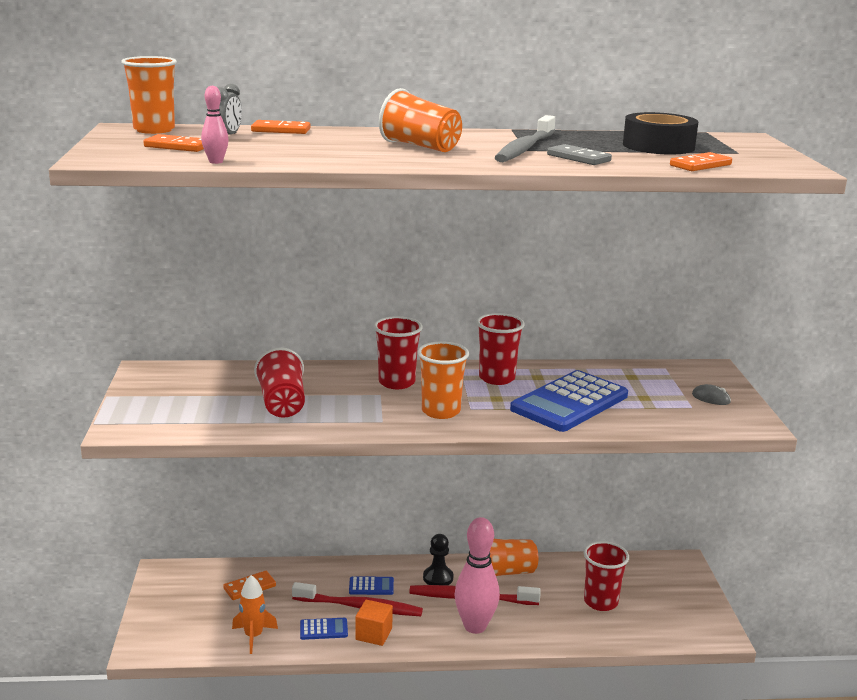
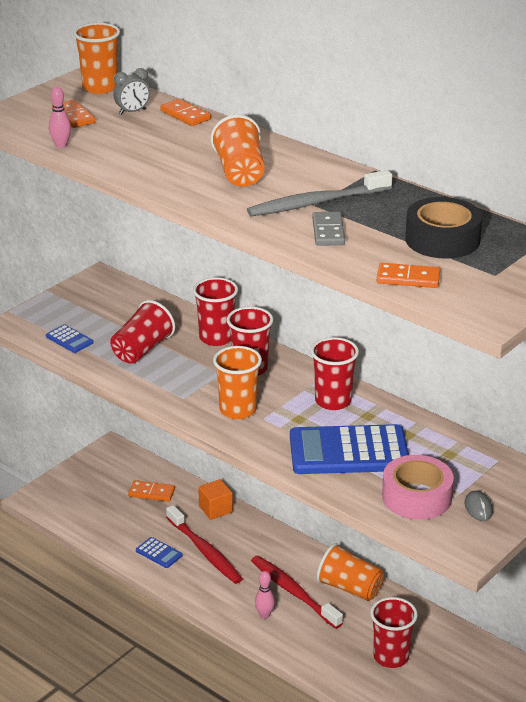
camera: 45 degrees right, 10 degrees up
orange rocket [232,575,278,654] -> none
blue calculator [349,576,394,595] -> blue calculator moved to [46,325,94,353]
orange cube [355,600,393,646] -> orange cube moved to [198,479,233,520]
black pawn [423,534,454,585] -> none
pink bowling pin [454,517,500,634] -> pink bowling pin [255,571,275,619], size x0.47
none -> red cup [193,277,238,346]
none -> pink tape [382,455,454,520]

